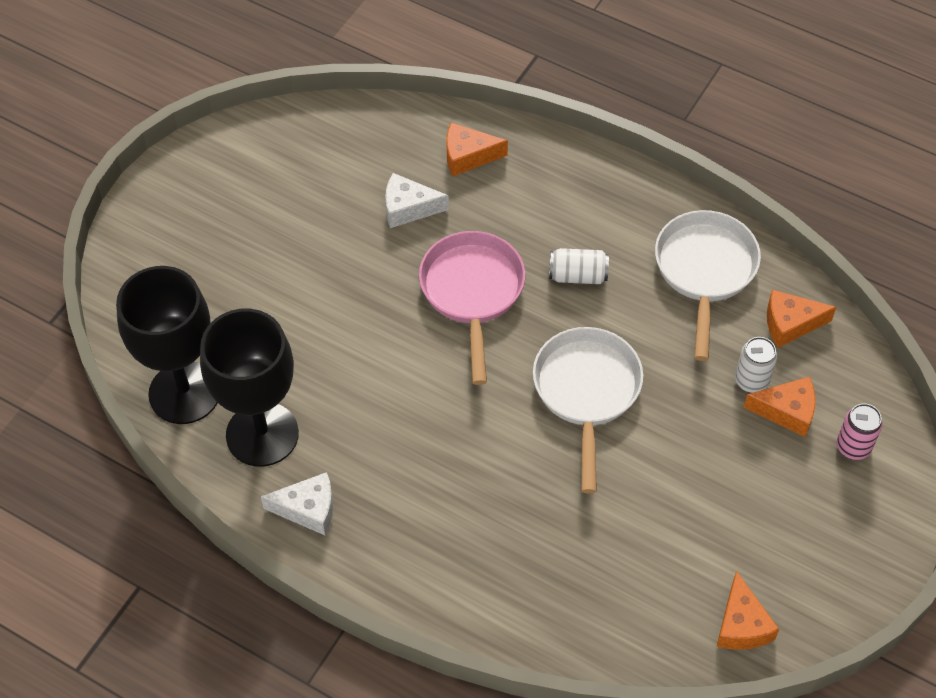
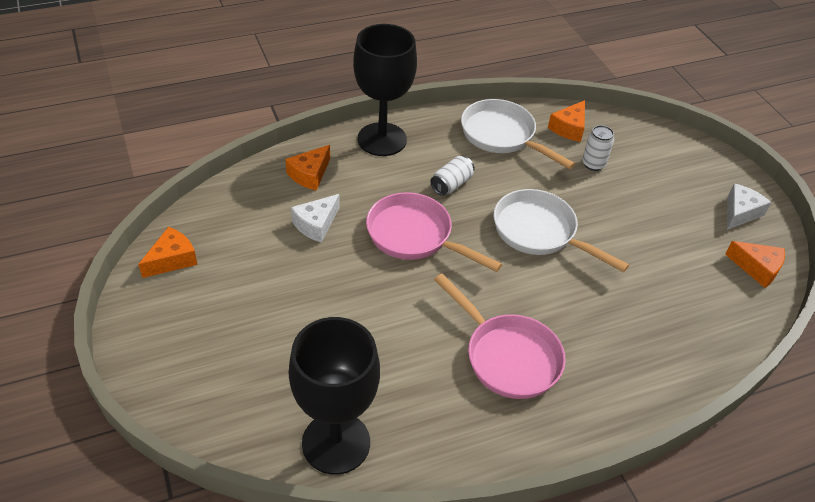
camera: 55 degrees left, 10 degrees down
black goblet [200,309,299,467] -> black goblet moved to [353,24,417,156]
white cheese [261,472,333,535] -> white cheese moved to [727,183,771,230]
orange cheese [744,377,815,437] -> orange cheese moved to [138,227,198,278]
pink can [837,403,883,460] -> none
none -> pink pan [434,274,566,399]

